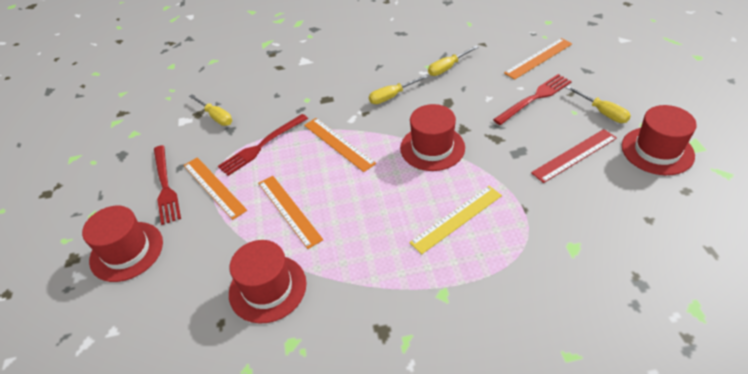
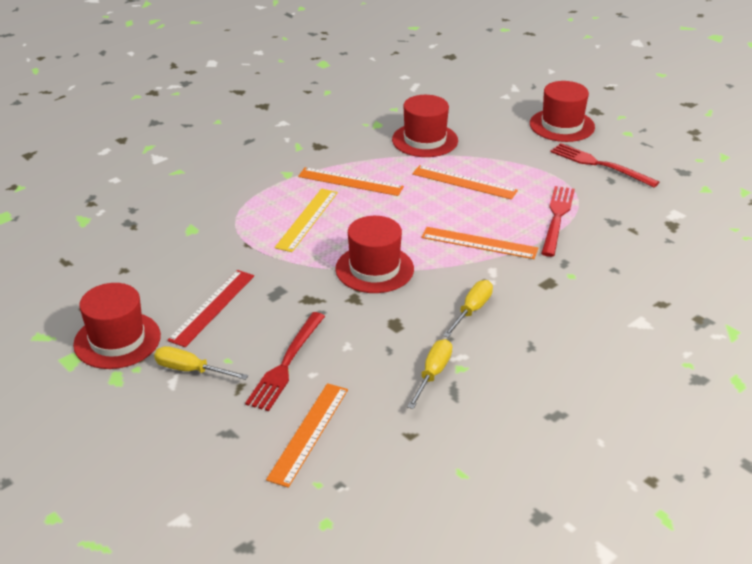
camera: 145 degrees right, 10 degrees down
orange ruler [183,157,247,220] -> orange ruler moved to [298,167,404,196]
yellow screwdriver [189,94,232,126] -> none

